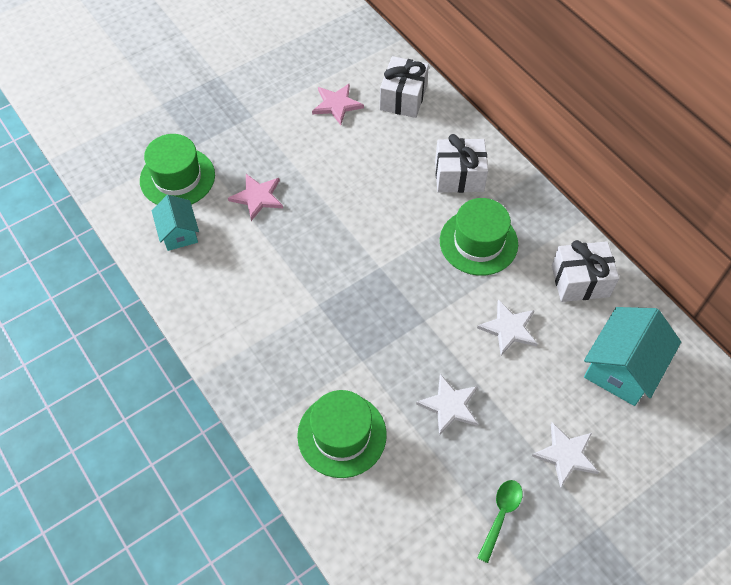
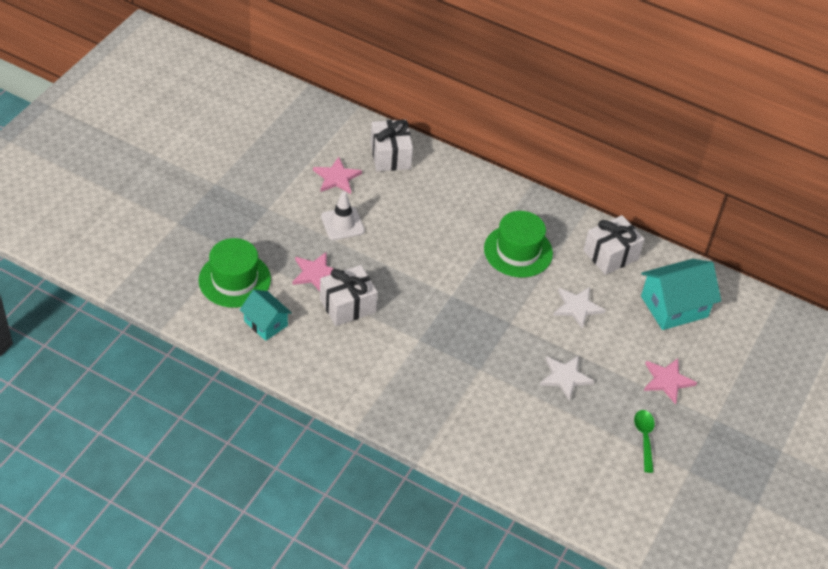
camera: 30 degrees left, 10 degrees down
green hat [297,390,387,478] -> none
white gift [435,134,488,193] -> white gift moved to [320,265,378,326]
white star [532,422,599,488] -> pink star [644,358,697,404]
turquoise house [584,307,681,406] -> turquoise house turned 60 degrees clockwise [641,259,721,330]
none -> white traffic cone [321,191,365,240]

